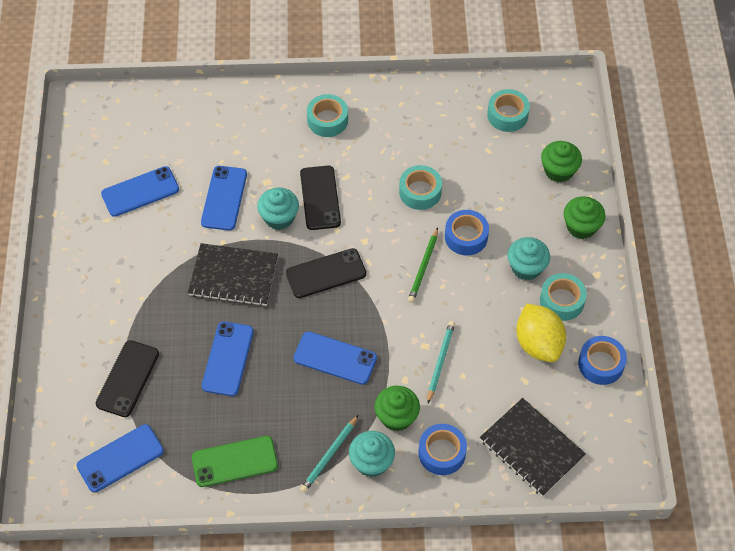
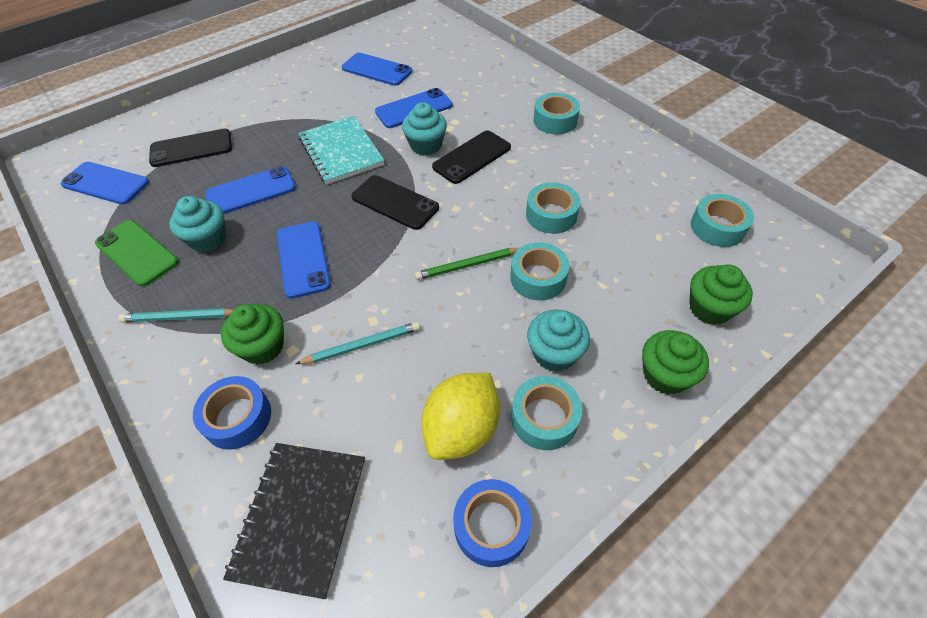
camera: 55 degrees right, 5 degrees down
black notebook [188,243,278,306] -> turquoise notebook [298,116,385,184]
turquoise cupcake [349,431,395,477] -> turquoise cupcake moved to [169,196,226,252]
blue tape [445,210,489,255] -> turquoise tape [510,242,570,300]

